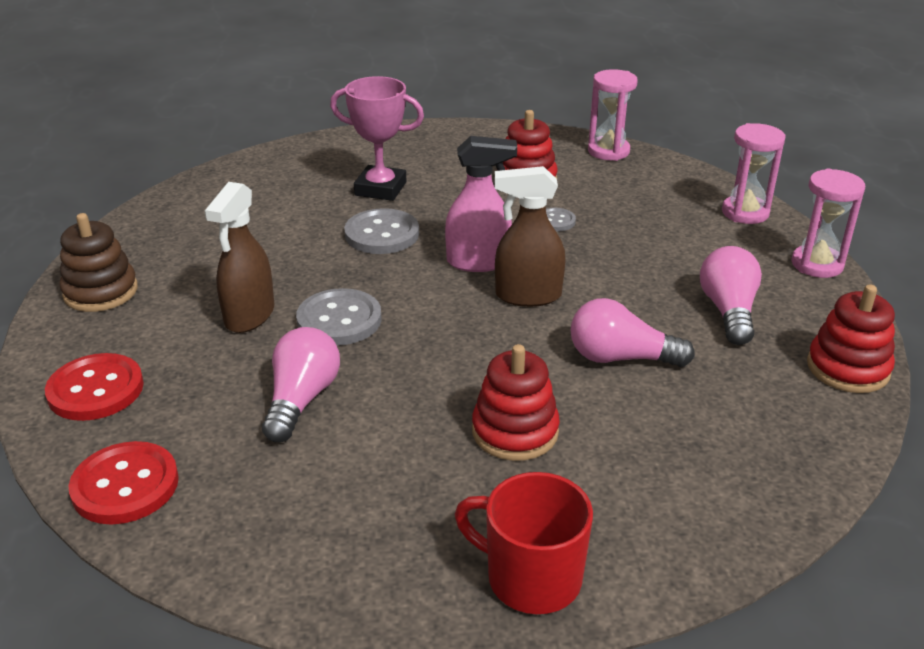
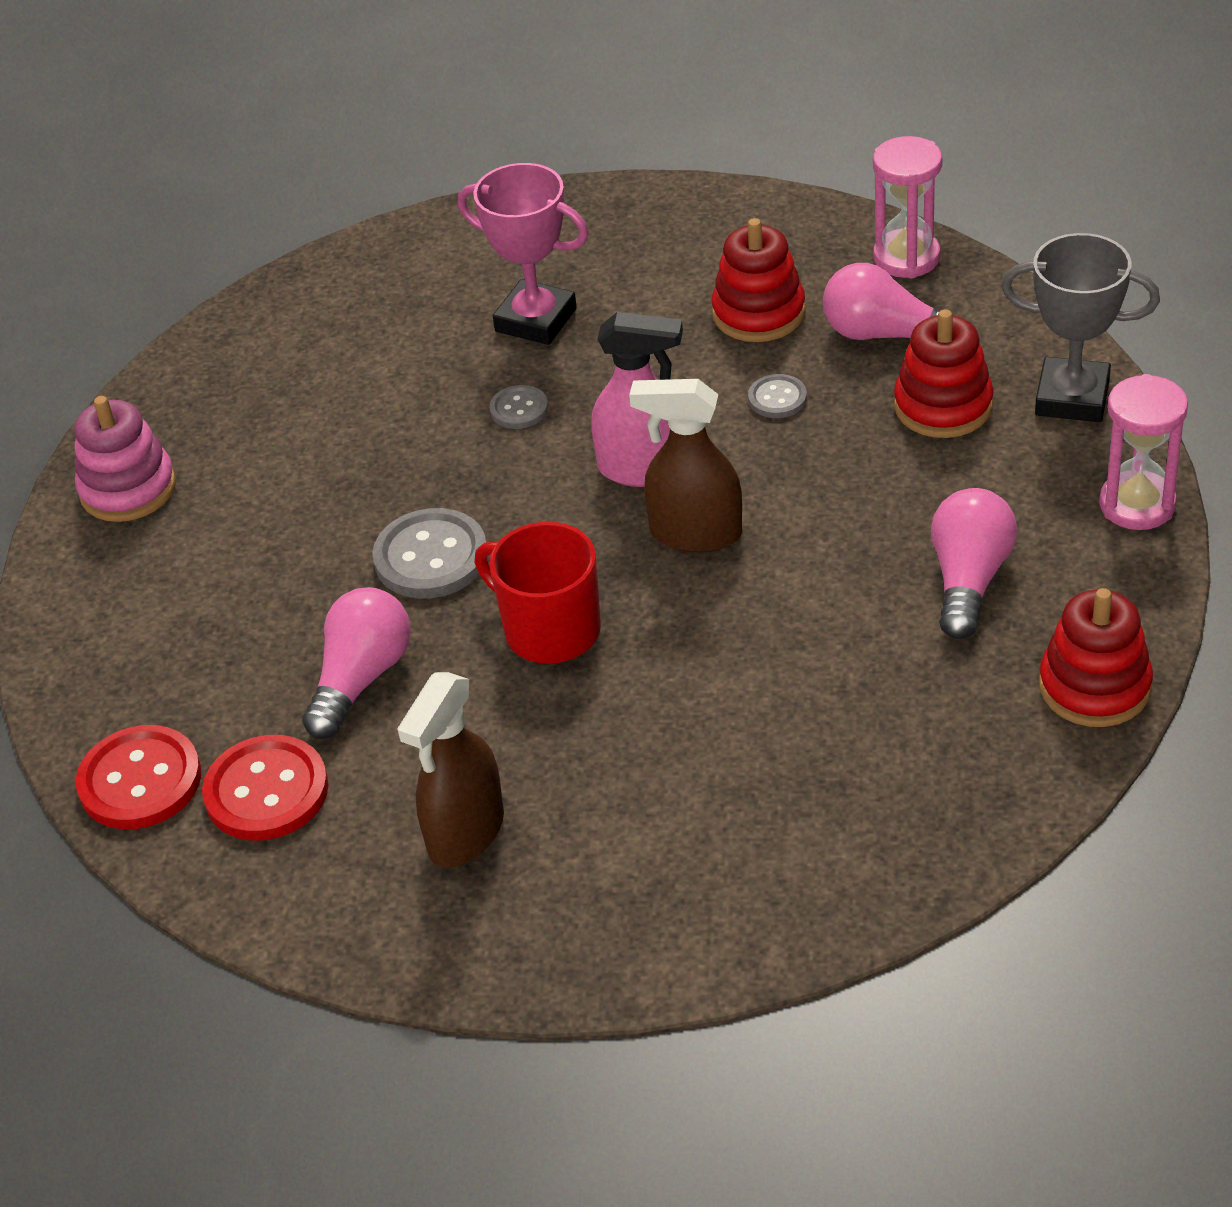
camera: 15 degrees right, 10 degrees up
red button [45,353,144,421] -> red button moved to [202,735,329,841]
brown stacking toy [60,213,138,312] -> pink stacking toy [74,396,176,522]
brown spray bottle [205,182,274,333] -> brown spray bottle moved to [397,672,504,868]
grey button [344,208,419,254] -> grey button [490,385,548,429], size x0.54
red mug [455,472,593,614] -> red mug moved to [474,522,601,663]
red stacking toy [472,344,560,461] -> red stacking toy moved to [894,309,994,438]
pink light bulb [570,298,695,367] -> pink light bulb moved to [823,263,962,340]
pink hourglass [722,123,786,224] -> grey trophy [1001,233,1160,422]

